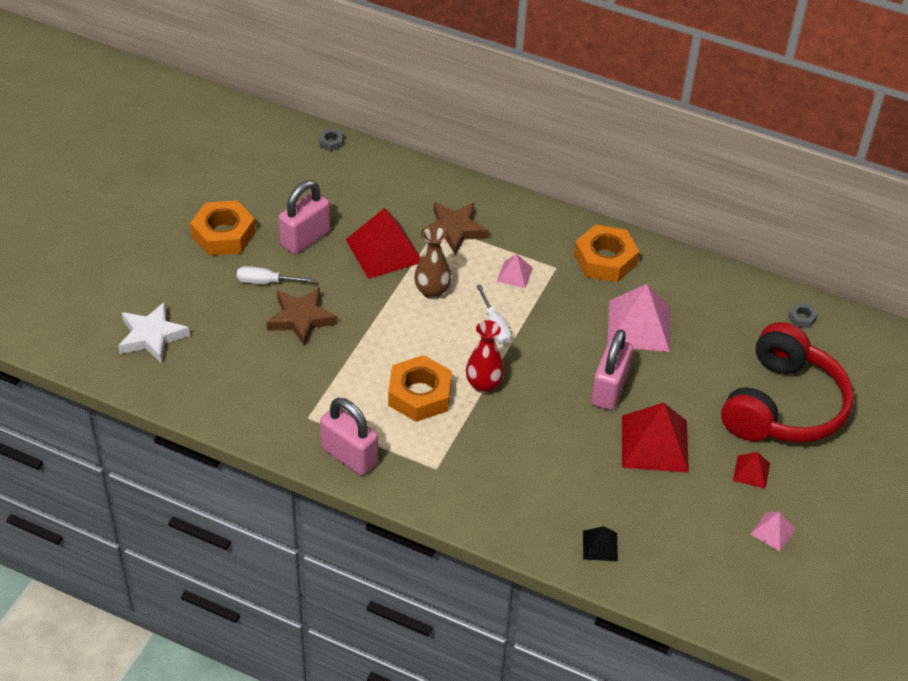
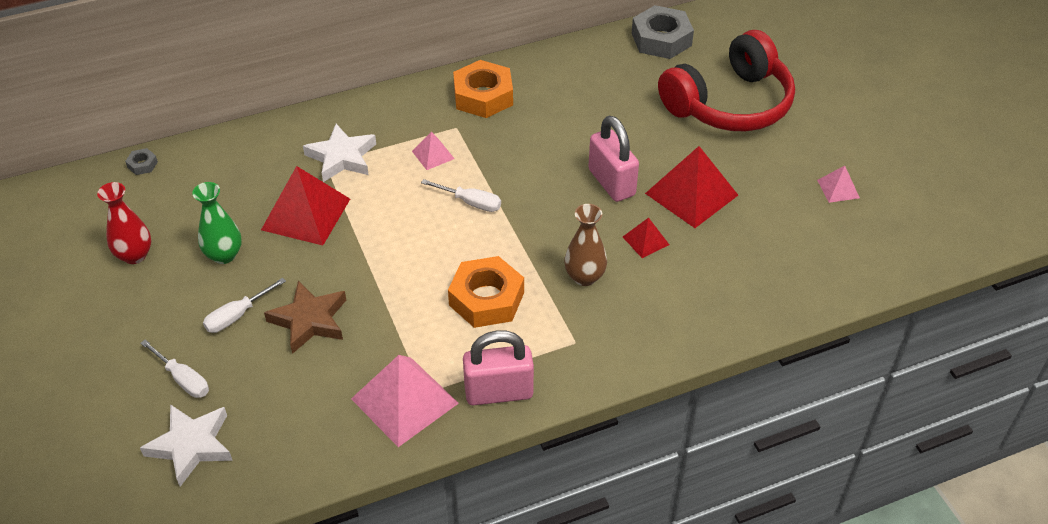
camera: 45 degrees left, 0 degrees up
orange nut [190,200,256,256] -> none
pink padlock [278,180,330,254] -> green vase [192,182,242,264]
brown vase [414,227,451,299] -> brown vase moved to [564,204,607,286]
brown star [421,202,489,255] -> white star [303,124,376,182]
red vase [466,320,504,393] -> red vase moved to [97,182,151,264]
black pyramid [583,526,618,561] -> none
pink pyramid [608,284,670,352] -> pink pyramid moved to [351,355,459,447]
red headphones [721,322,854,443] -> red headphones turned 75 degrees clockwise [658,30,795,131]
red pyramid [733,452,770,489] -> red pyramid moved to [623,218,669,258]
grey nut [788,303,818,328] -> grey nut [632,5,694,59], size x2.31
none -> white screwdriver [140,340,209,398]

